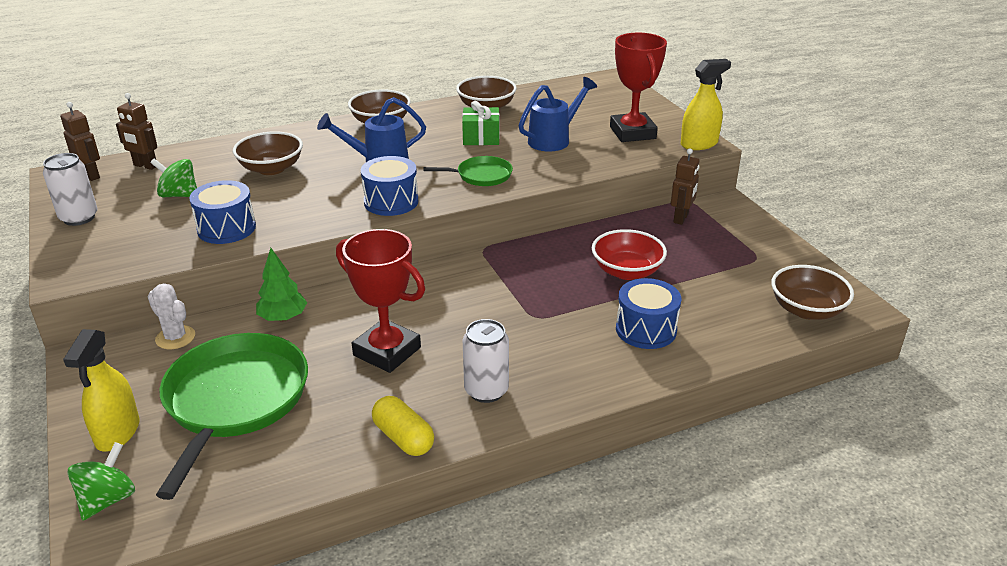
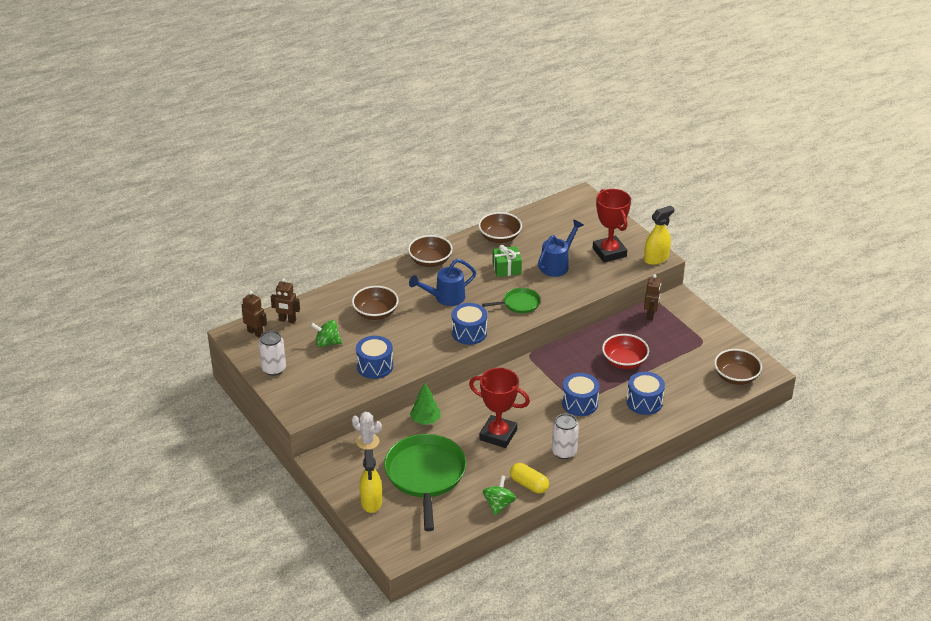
camera: 10 degrees left, 5 degrees up
green spinning top [68,442,135,520] -> green spinning top moved to [483,475,516,515]
none -> blue drum [562,373,600,416]

